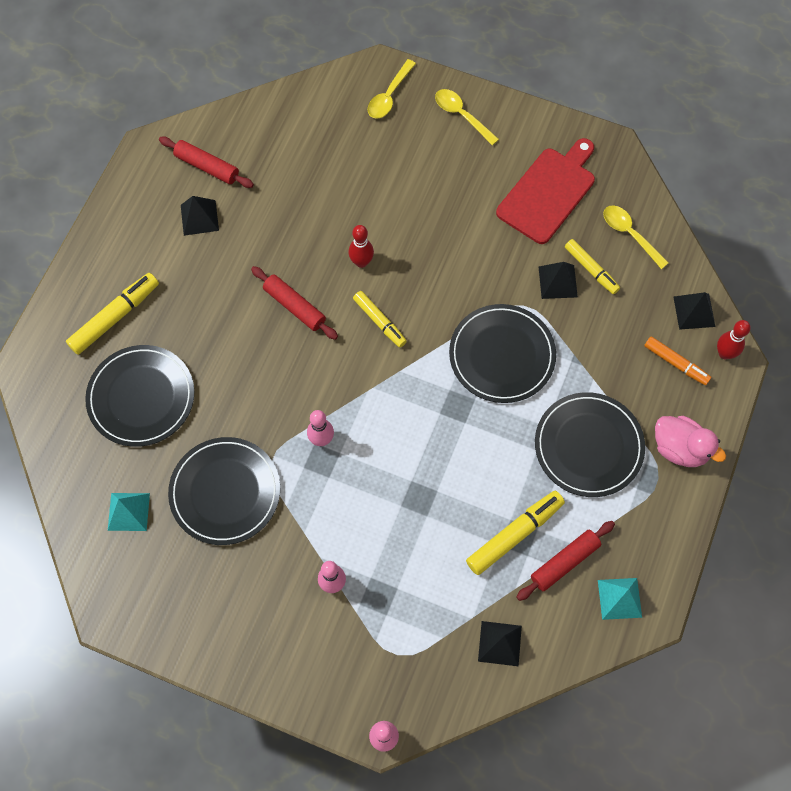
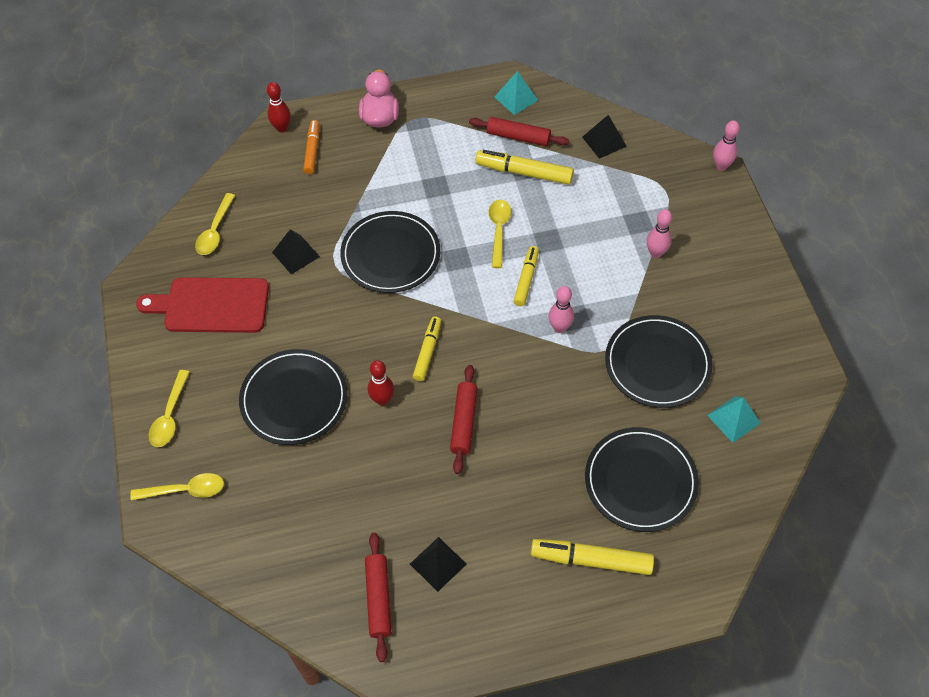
camera: 125 degrees left, 10 degrees down
black plate [535,392,645,497] -> black plate moved to [239,349,348,445]
yellow marker [565,239,620,294] -> yellow marker moved to [514,246,539,306]
black pyramid [674,292,715,330] -> none
none -> yellow spoon [489,200,512,268]

